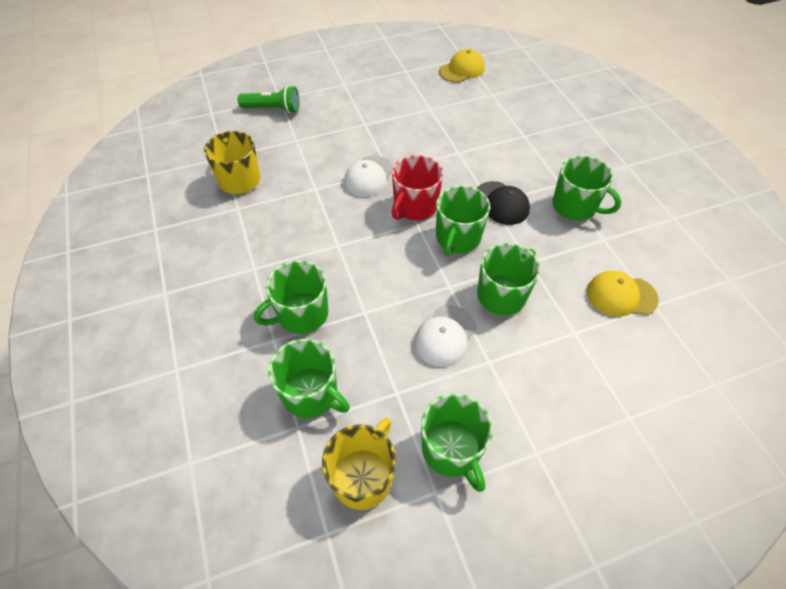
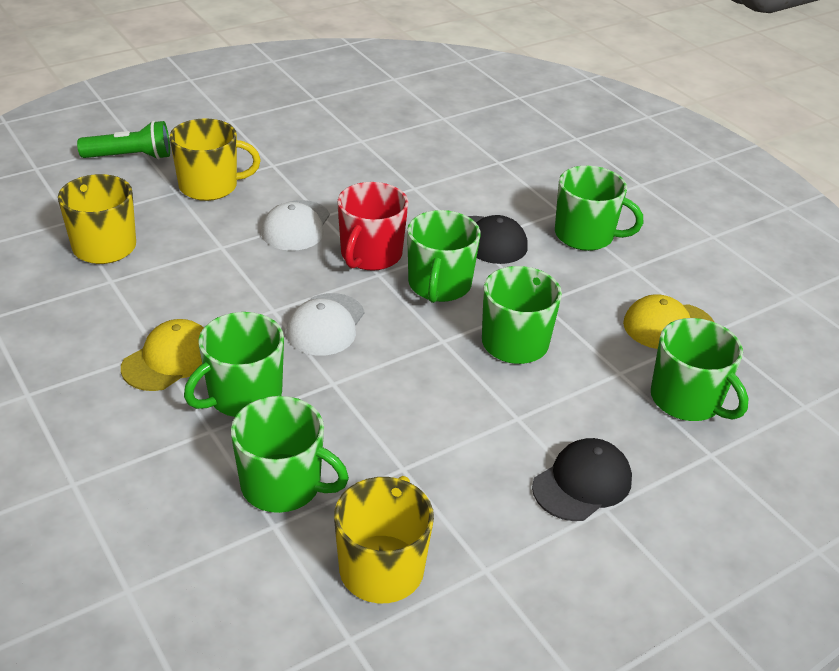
camera: 15 degrees left, 15 degrees down
white cap [414,305,476,367] -> white cap moved to [286,293,364,356]
green mug [421,393,493,492] -> green mug moved to [651,318,749,421]
yellow cap [439,49,485,82] -> yellow cap moved to [121,319,204,391]
none -> yellow mug [170,118,261,201]
none -> black cap [532,438,632,521]

